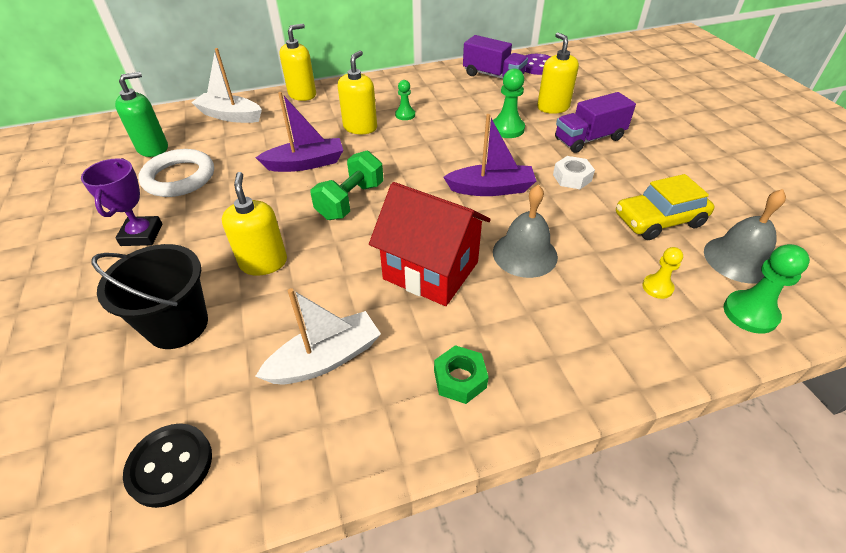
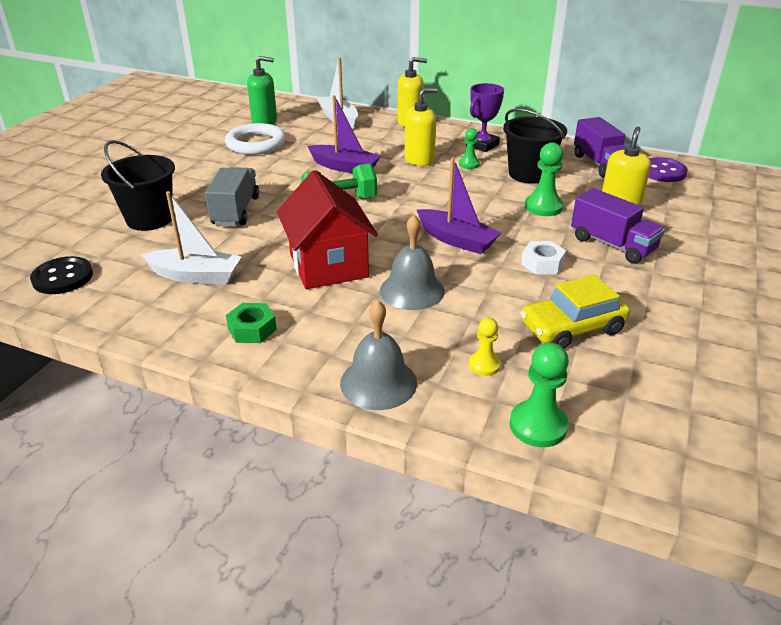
camera: 40 degrees right, 10 degrees down
purple trophy [81,158,163,246] -> purple trophy moved to [466,83,504,152]
yellow soap dispenser [222,172,287,276] -> grey truck [205,167,259,226]
purple truck [555,92,636,153] -> purple truck turned 150 degrees counterclockwise [571,188,665,264]
yellow car [616,174,714,240] -> yellow car turned 45 degrees counterclockwise [520,274,630,349]
grey bell [704,189,786,284] -> grey bell moved to [340,300,417,410]
none -> black bucket [503,108,567,184]

